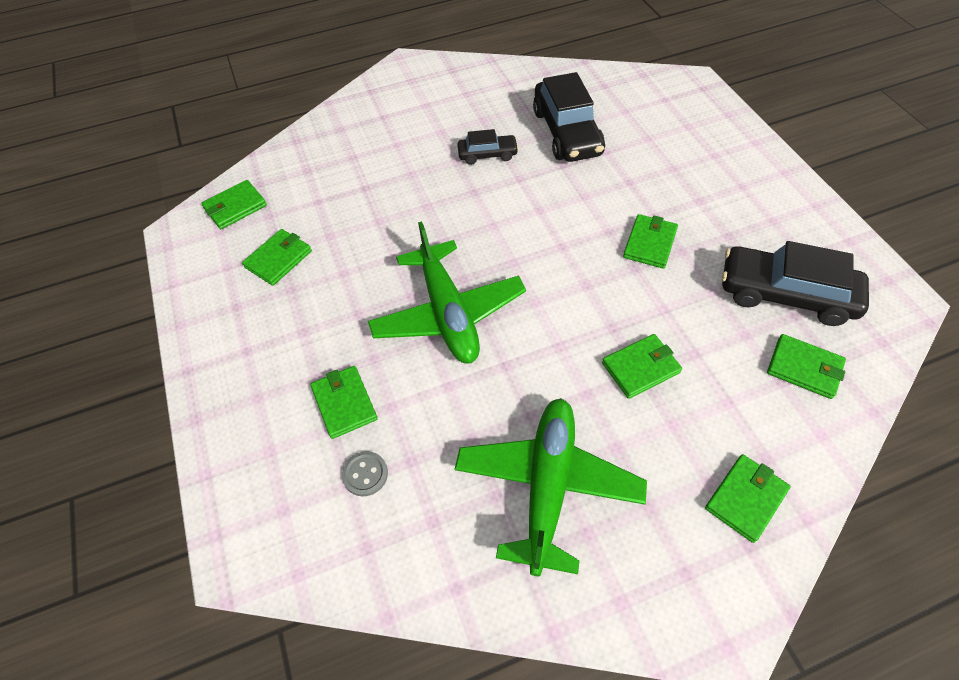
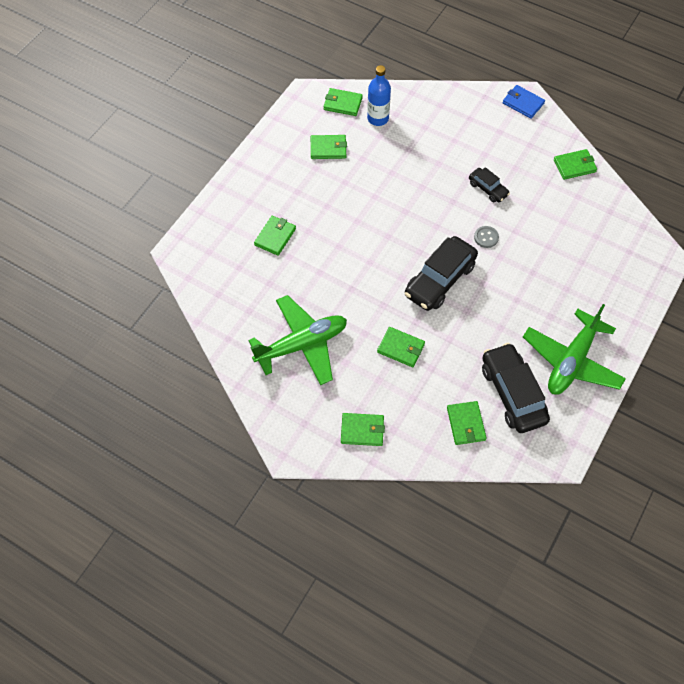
camera: 50 degrees right, 5 degrees up
grey button [342,451,388,496] -> grey button moved to [474,226,499,248]
green plane [368,221,526,363] -> green plane moved to [523,304,626,395]
black car [533,72,605,162] -> black car moved to [405,236,478,311]
green wallet [623,214,678,269] -> green wallet moved to [554,149,597,180]
none -> blue bottle [367,65,391,126]
none -> blue wallet [503,85,545,119]

